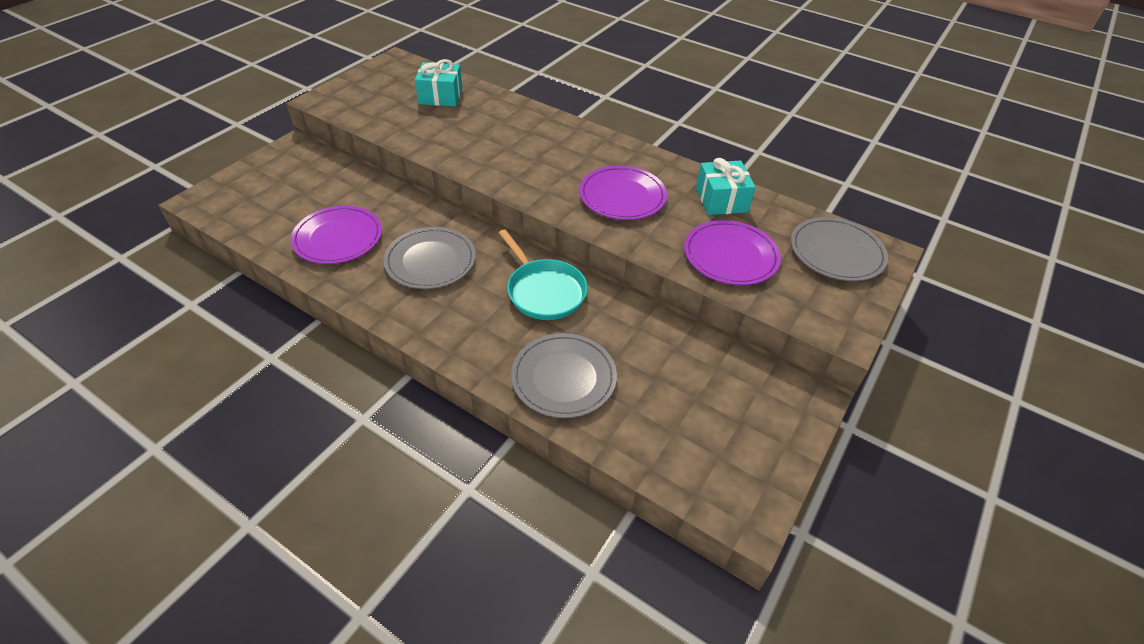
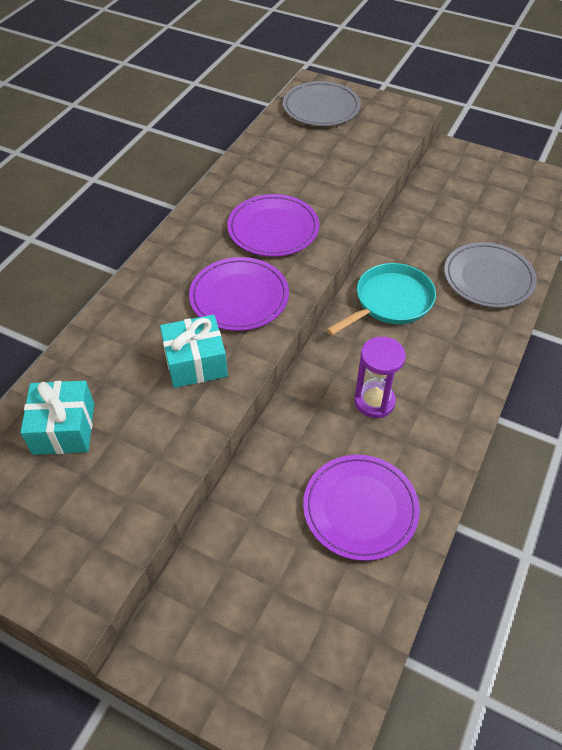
camera: 95 degrees left, 5 degrees up
grey plate [383,227,476,289] -> purple hourglass [354,337,406,418]
purple plate [684,220,781,285] -> purple plate moved to [189,257,289,331]
turquoise gift [696,158,756,215] -> turquoise gift moved to [160,315,228,388]

